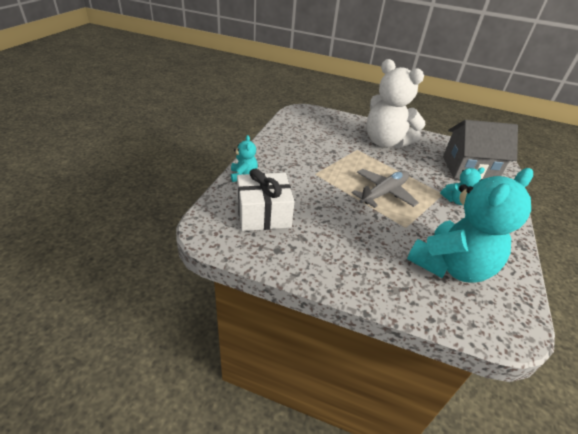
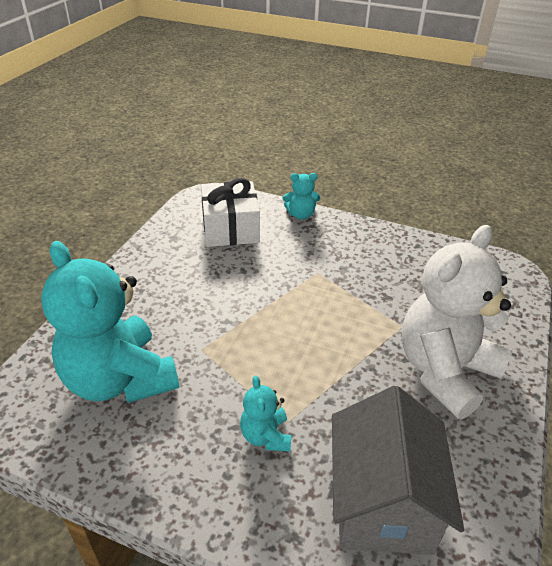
camera: 95 degrees right, 0 degrees up
grey plane [352,169,419,208] -> none

